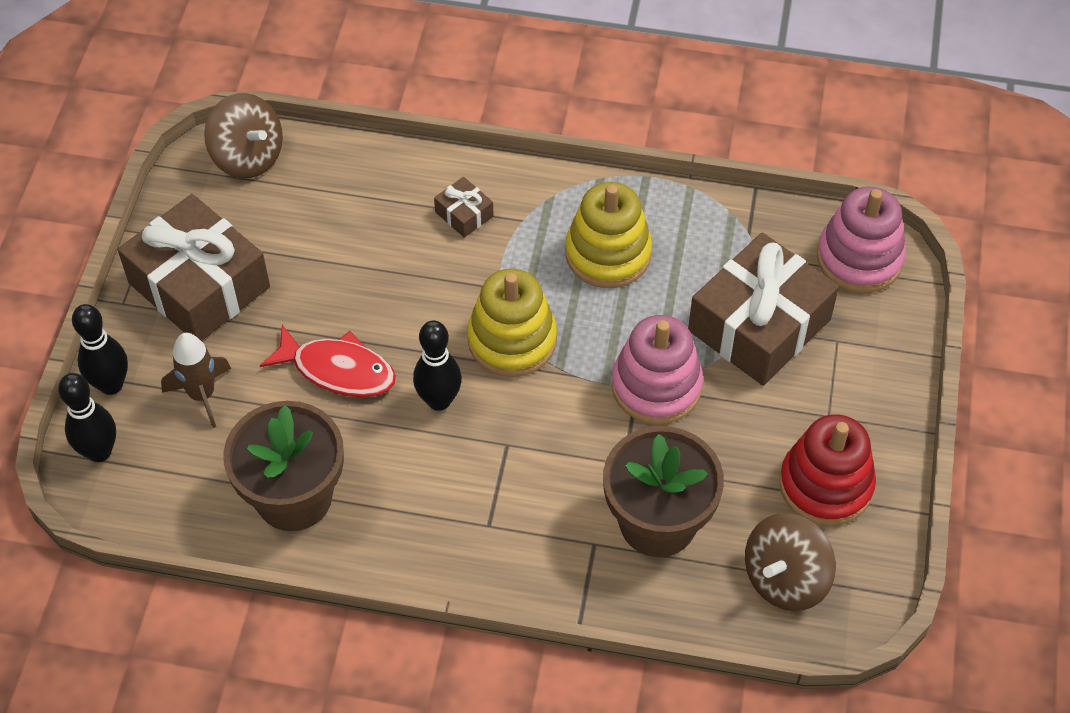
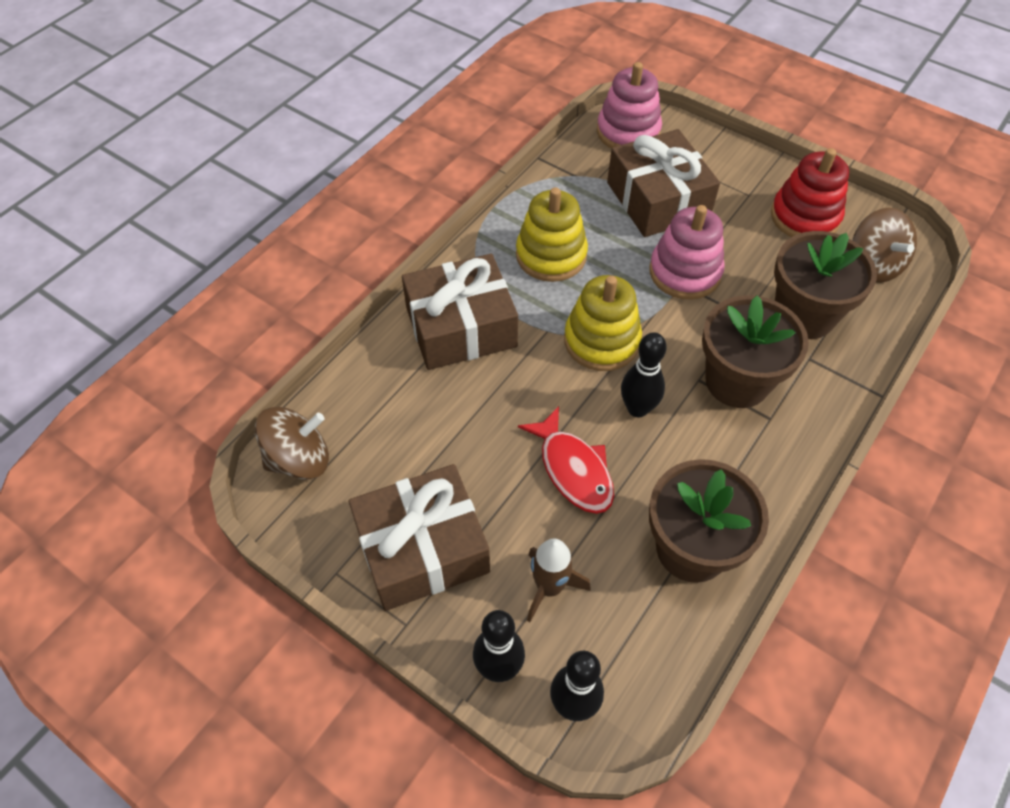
camera: 65 degrees left, 0 degrees up
red fish [260,325,396,397] -> red fish turned 105 degrees clockwise [518,406,614,514]
brown gift [434,177,493,238] -> brown gift [402,254,518,370], size x2.36
none -> brown flower pot [702,295,809,408]

